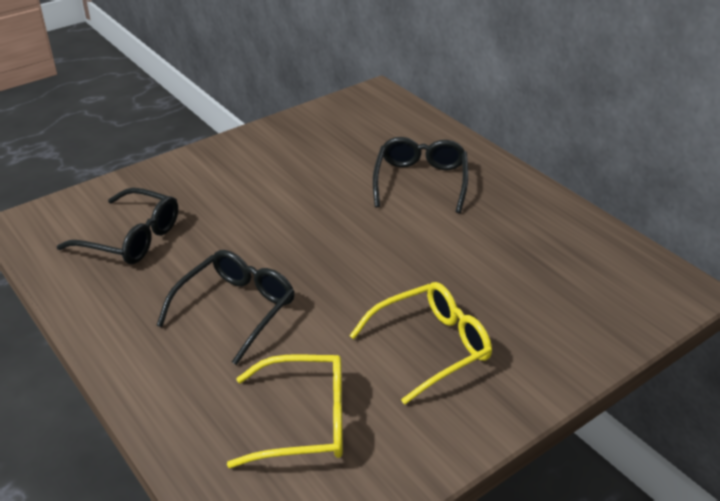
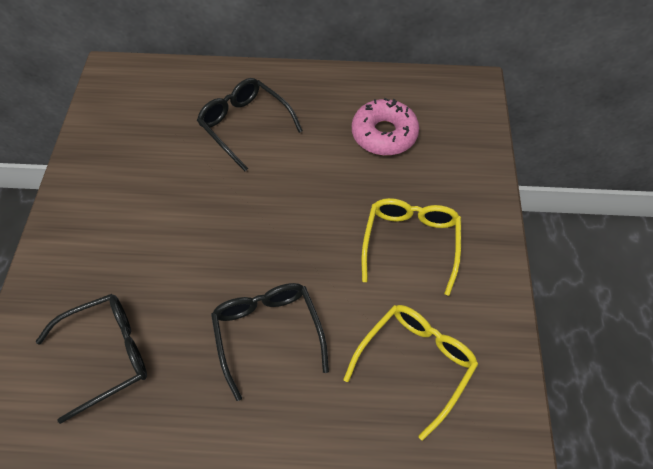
camera: 50 degrees left, 20 degrees up
none -> pink donut [352,98,419,156]

